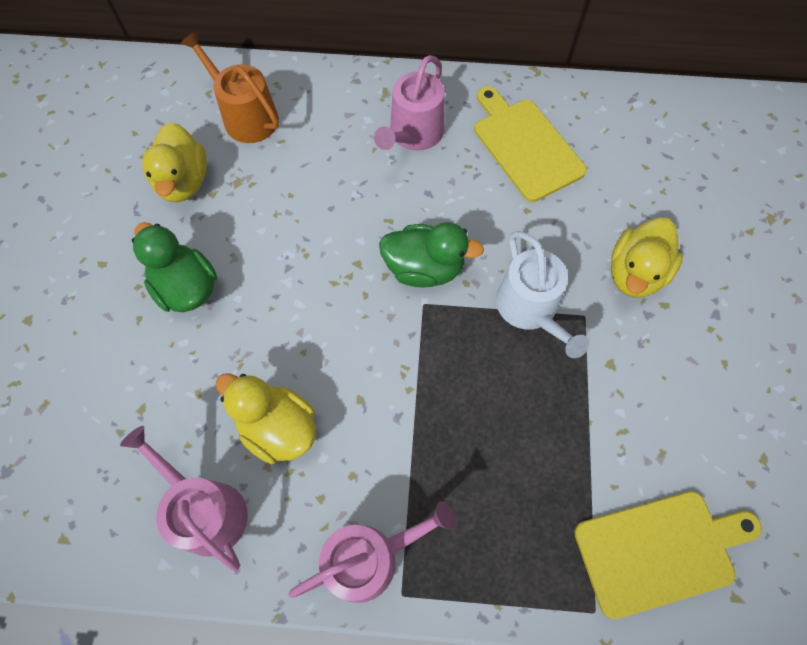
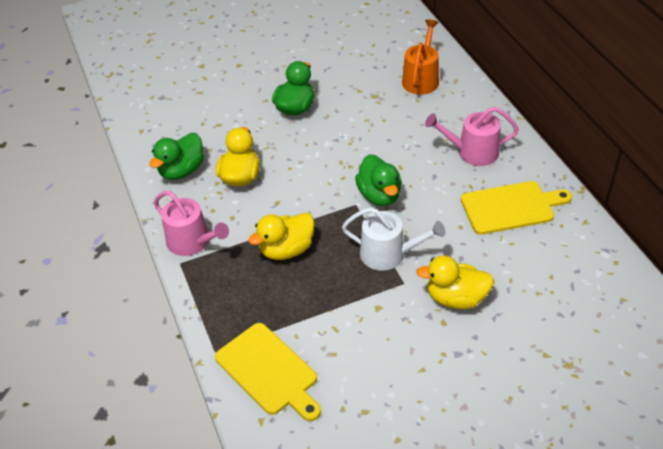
camera: 65 degrees right, 20 degrees down
pink watering can [120,426,248,572] -> green duck [149,133,204,180]
yellow duck [142,122,207,202] -> yellow duck moved to [248,213,315,260]
yellow cutting board [474,86,587,202] -> yellow cutting board turned 45 degrees clockwise [461,181,572,235]
white watering can [496,231,590,358] -> white watering can turned 120 degrees counterclockwise [342,207,445,271]

